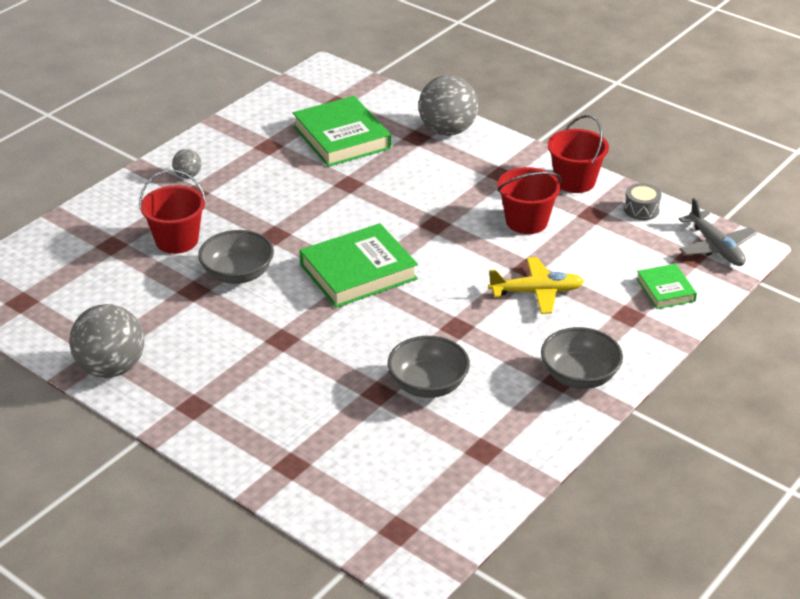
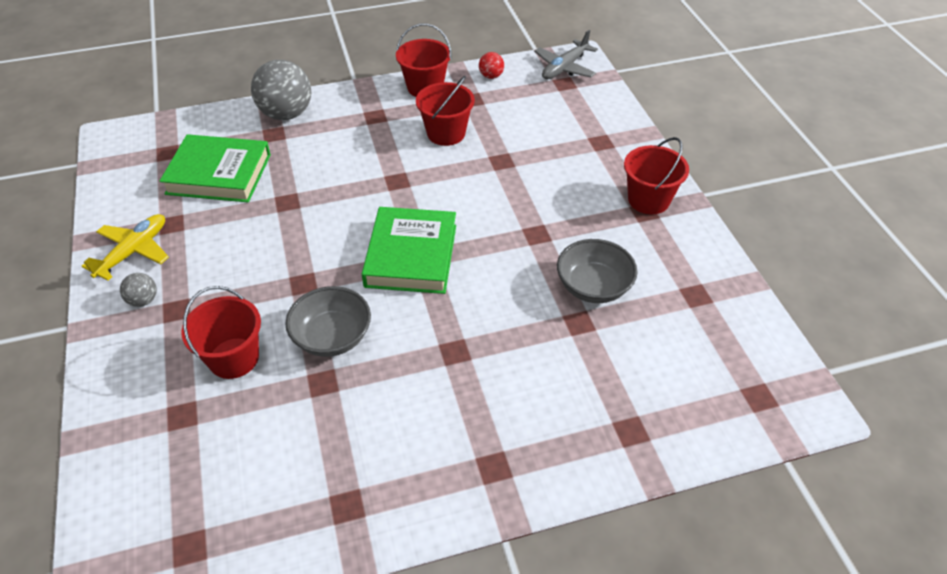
camera: 55 degrees left, 10 degrees up
grey ball [69,304,144,378] -> none
yellow plane [488,257,584,314] -> yellow plane moved to [82,214,169,281]
grey bowl [541,327,623,389] -> red bucket [624,137,689,214]
grey drum [624,183,662,220] -> red ball [479,52,504,79]
green book [636,264,697,309] -> none
grey plane [679,198,757,266] -> grey plane turned 120 degrees clockwise [534,30,598,79]

